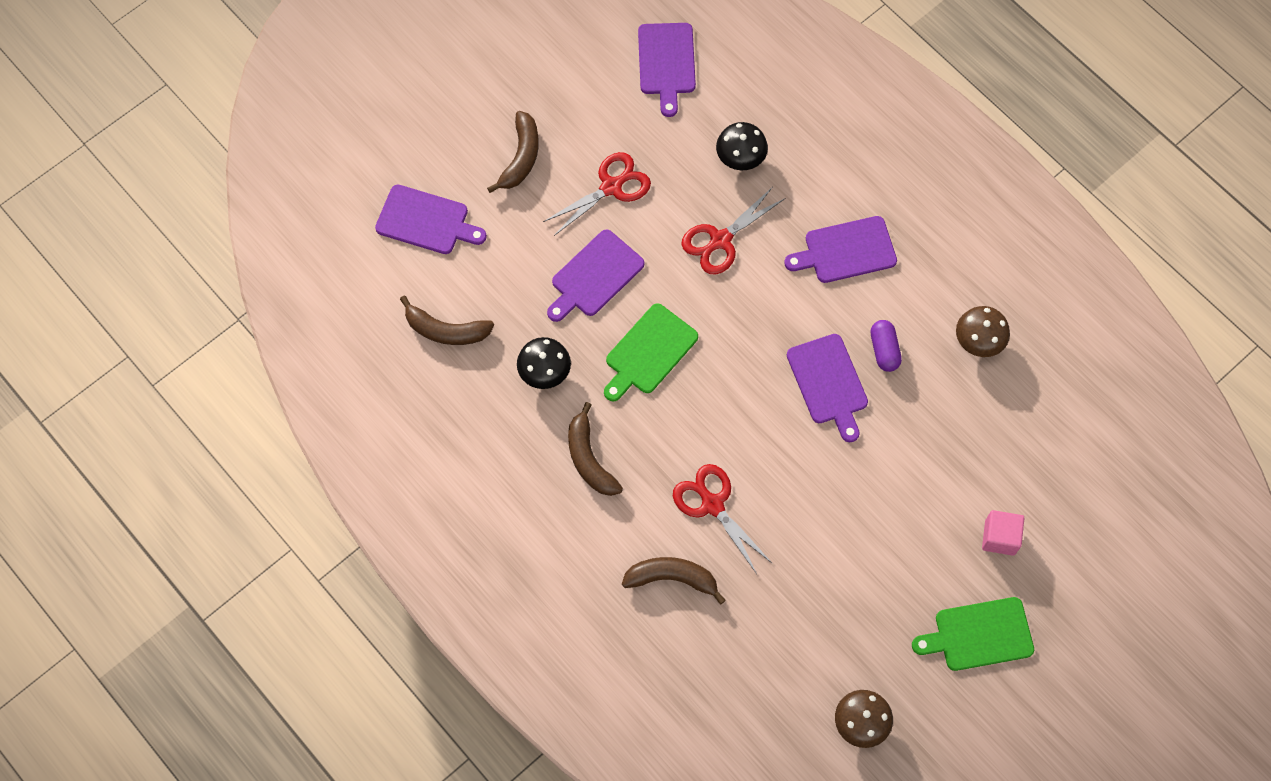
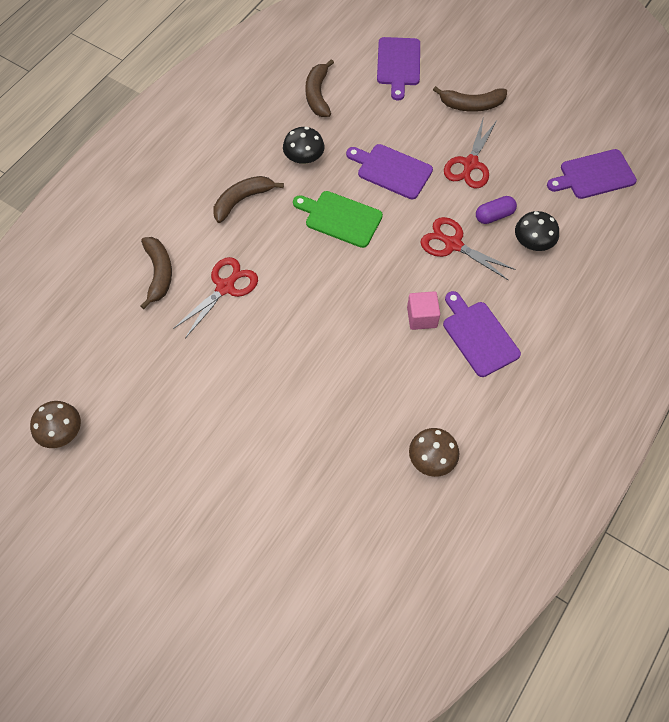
camera: 75 degrees right, 5 degrees down
red scissors [543,152,651,236] -> red scissors turned 75 degrees clockwise [444,116,497,188]
purple cutting board [787,334,868,442] -> none
purple capsule [870,320,902,372] -> purple capsule moved to [476,196,517,224]
green cutting board [912,597,1034,671] -> none
pink cube [982,510,1024,556] -> pink cube moved to [407,291,440,330]

